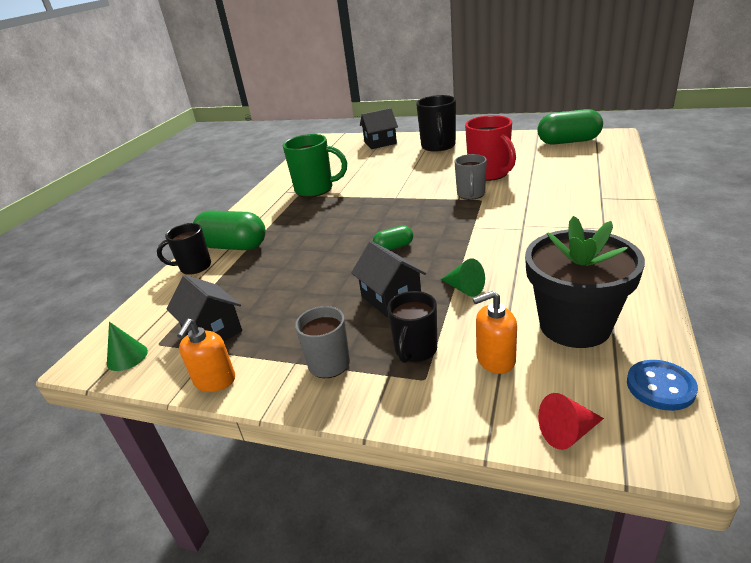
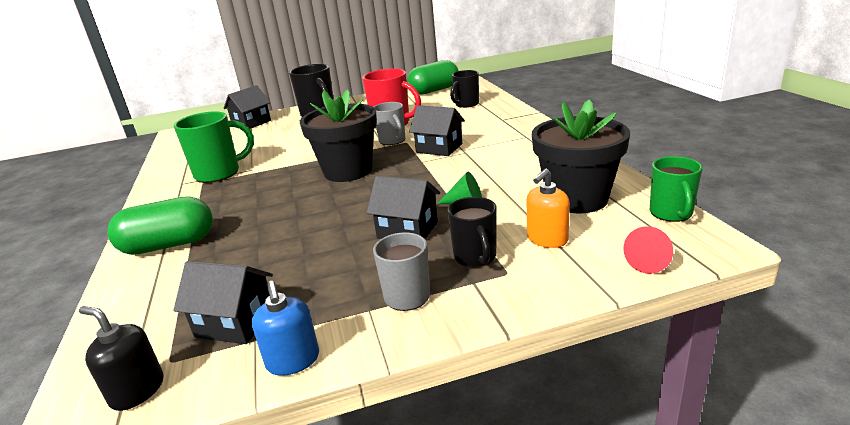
camera: 35 degrees left, 5 degrees down
green cone [107,322,148,371] -> black soap dispenser [79,306,163,411]
black mug [157,223,211,275] -> black mug moved to [450,70,479,108]
orange soap dispenser [177,319,235,392] -> blue soap dispenser [252,281,319,376]
green capsule [373,225,413,250] -> none
blue button [627,360,698,411] -> green mug [650,156,703,222]
none -> black flower pot [300,89,377,182]
none -> black house [409,105,465,156]

